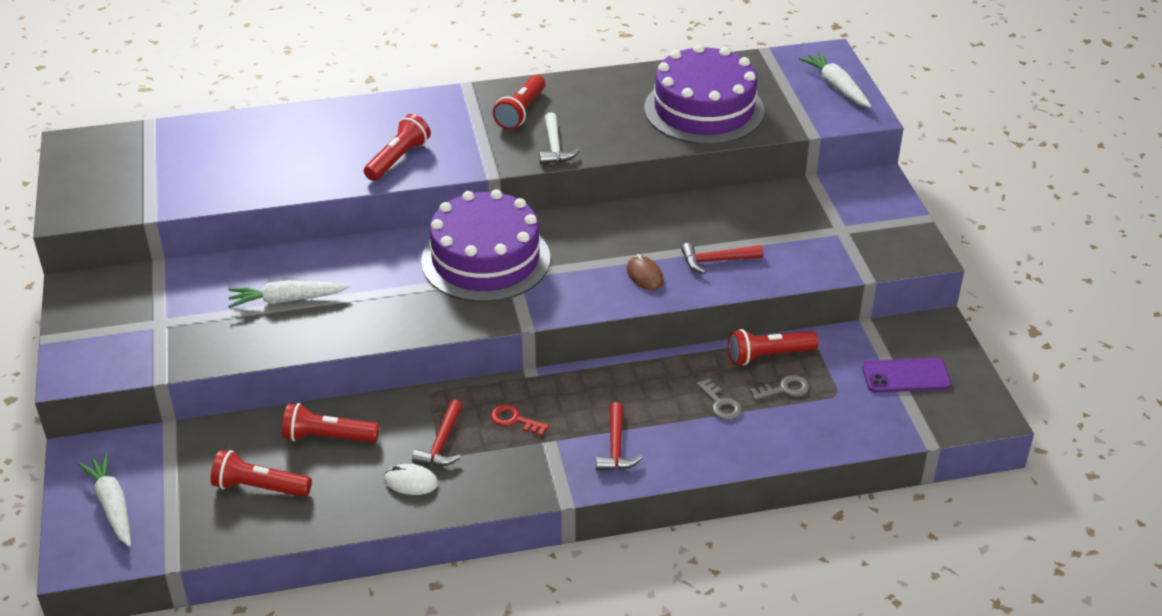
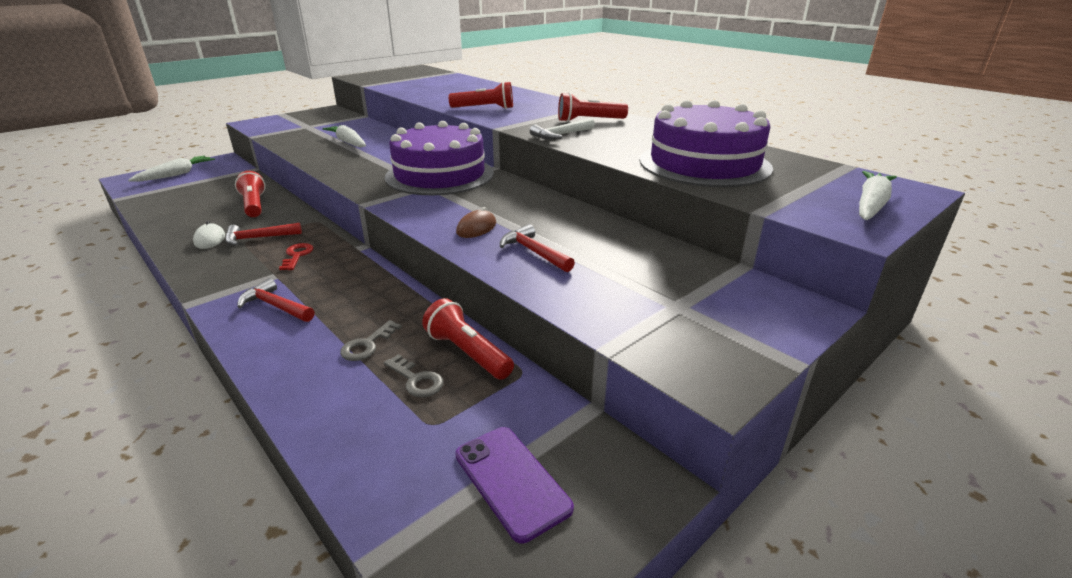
camera: 60 degrees right, 10 degrees down
red flashlight [211,450,312,497] -> none
red hammer [596,402,643,471] -> red hammer turned 60 degrees clockwise [237,278,315,322]

